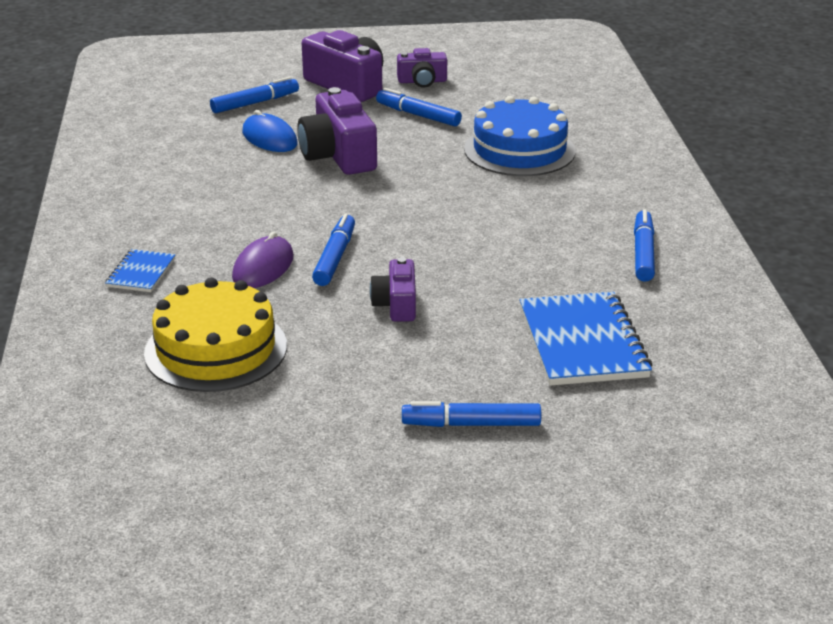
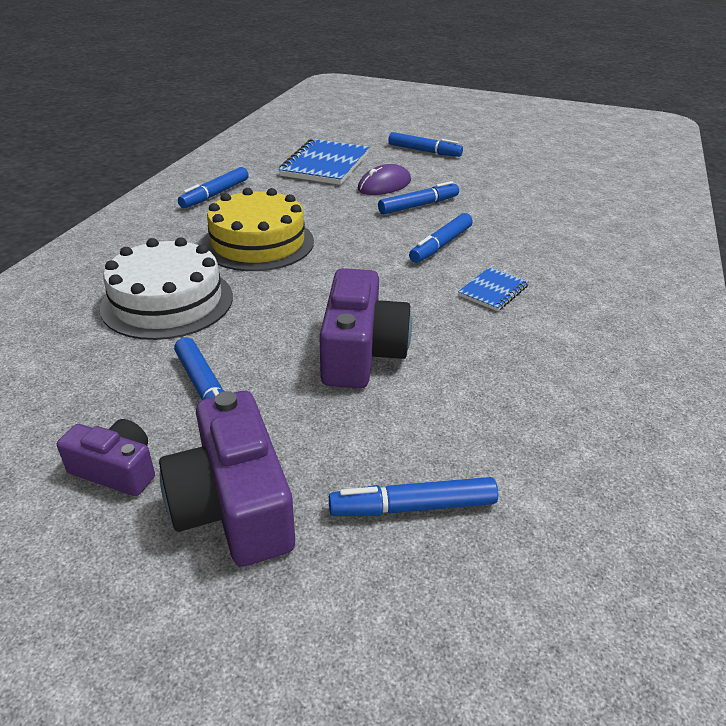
camera: 155 degrees left, 5 degrees up
blue notebook [105,249,175,292] -> blue notebook moved to [458,267,529,311]
yellow cake [144,277,287,392] -> yellow cake moved to [201,188,314,271]
purple mouse [232,232,294,288] -> purple mouse moved to [358,164,411,195]
blue mouse [242,110,298,152] -> none
purple camera [370,257,416,322] -> blue marker [378,181,459,215]
blue cake [464,96,576,176] -> white cake [100,237,233,340]

